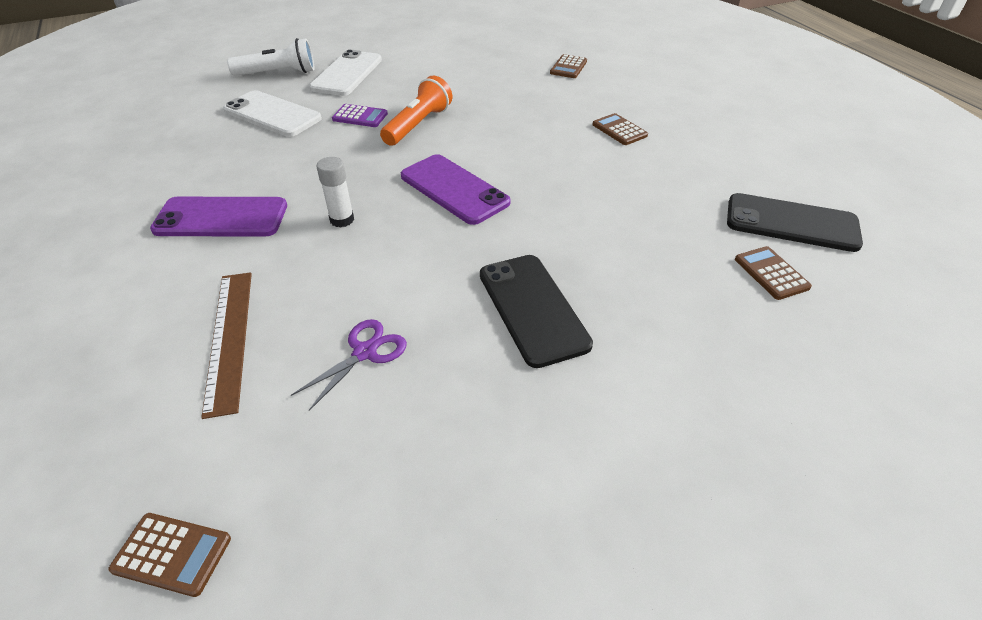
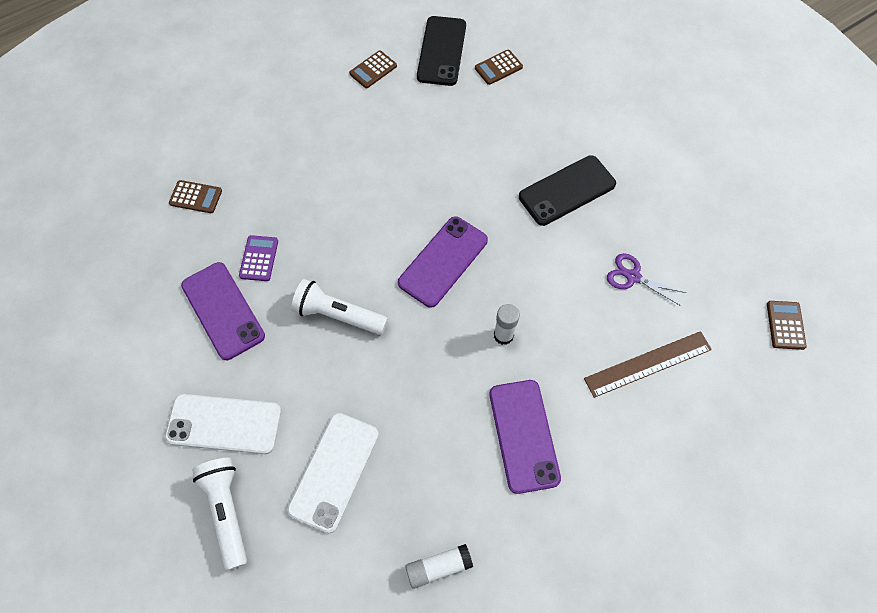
camera: 100 degrees left, 20 degrees up
purple calculator [332,104,388,127] -> purple calculator moved to [239,235,278,281]
orange flashlight [380,75,452,146] -> white flashlight [291,279,388,335]
brown calculator [592,113,648,145] -> brown calculator moved to [349,50,397,88]
none -> purple phone [181,262,265,360]
none -> white glue stick [405,544,473,589]

